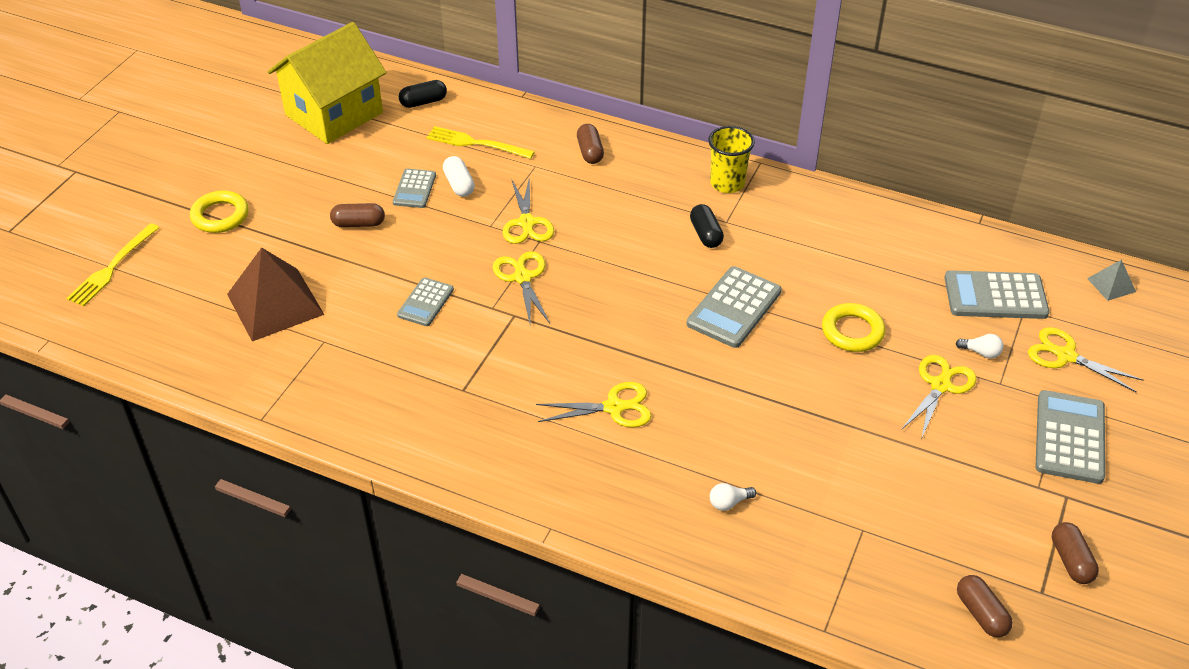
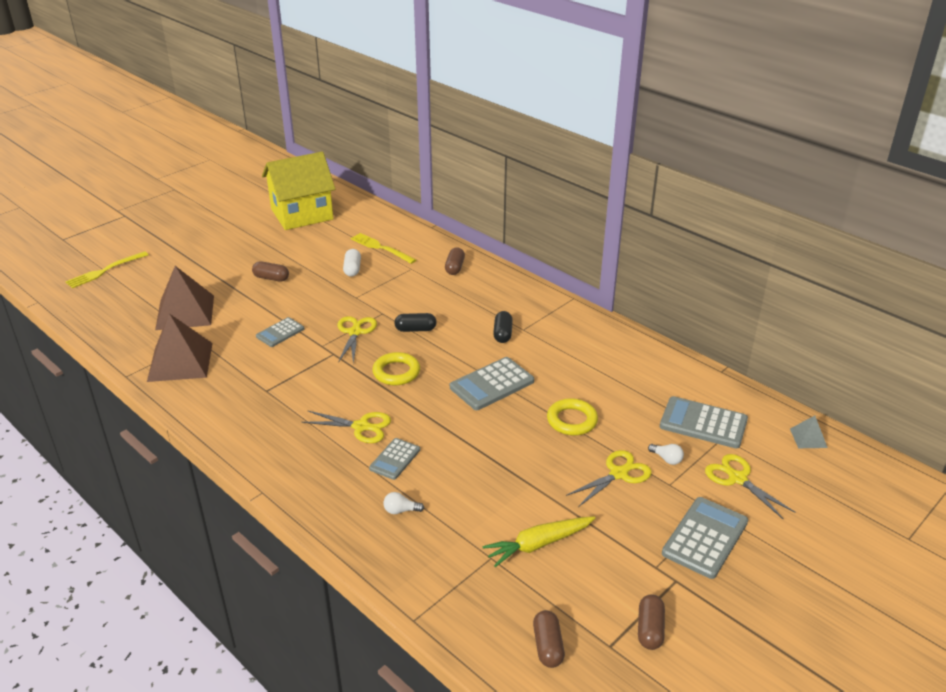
camera: 20 degrees right, 10 degrees down
yellow ring [190,191,249,233] -> yellow ring moved to [372,352,420,385]
grey calculator [393,169,436,208] -> grey calculator moved to [369,438,420,480]
black capsule [399,80,447,108] -> black capsule moved to [394,313,437,332]
yellow scissors [502,176,554,244] -> none
yellow cup [708,126,755,193] -> none
none -> brown pyramid [147,314,213,382]
none -> yellow carrot [482,516,595,567]

